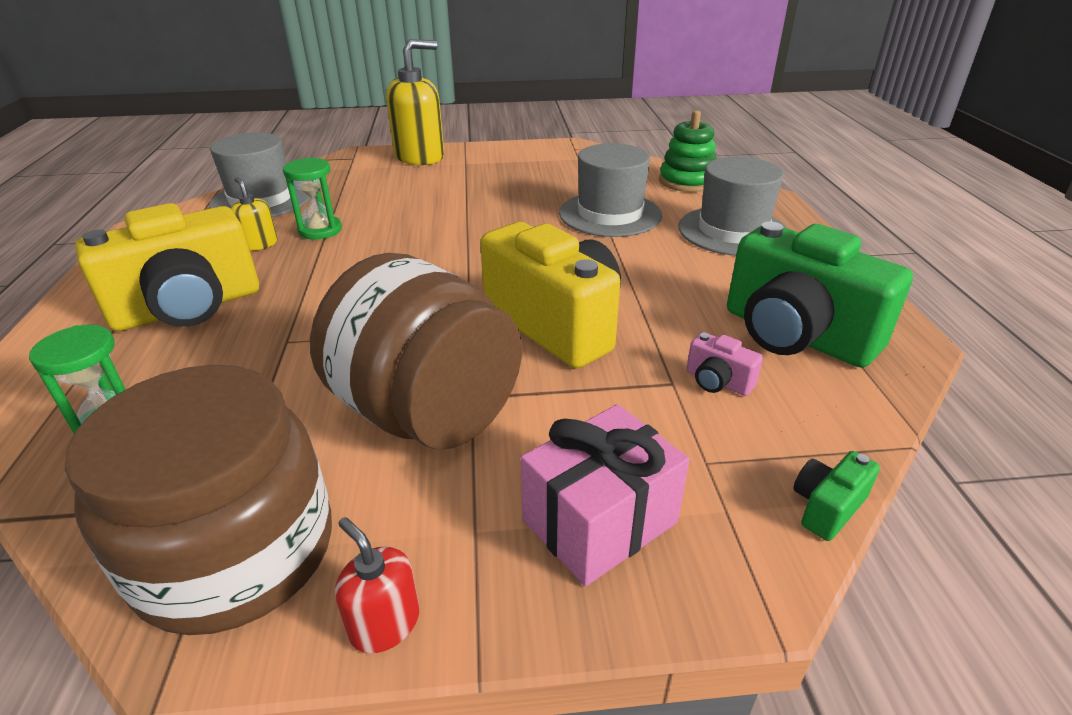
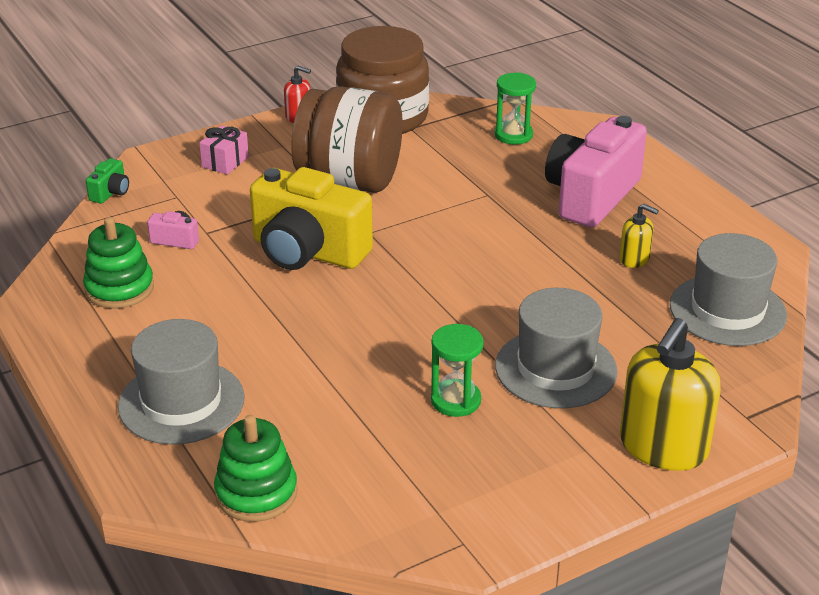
camera: 155 degrees right, 0 degrees up
yellow camera [75,203,259,331] -> pink camera [545,116,647,228]
green hourglass [283,157,342,239] -> green hourglass moved to [431,324,484,417]
pink gift [521,404,690,586] -> pink gift [199,125,249,175], size x0.62
grey hat [559,143,662,237] -> grey hat moved to [495,288,617,408]
green camera [727,221,913,368] -> green stacking toy [83,217,154,309]

